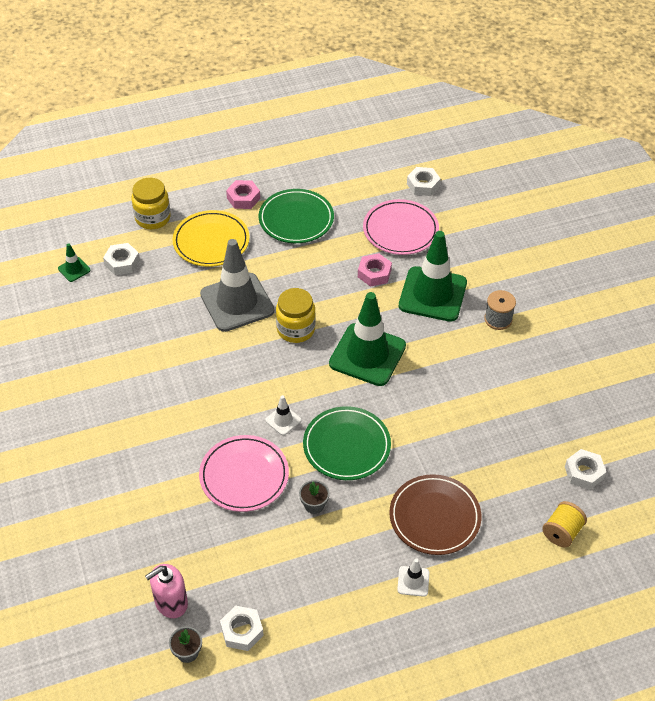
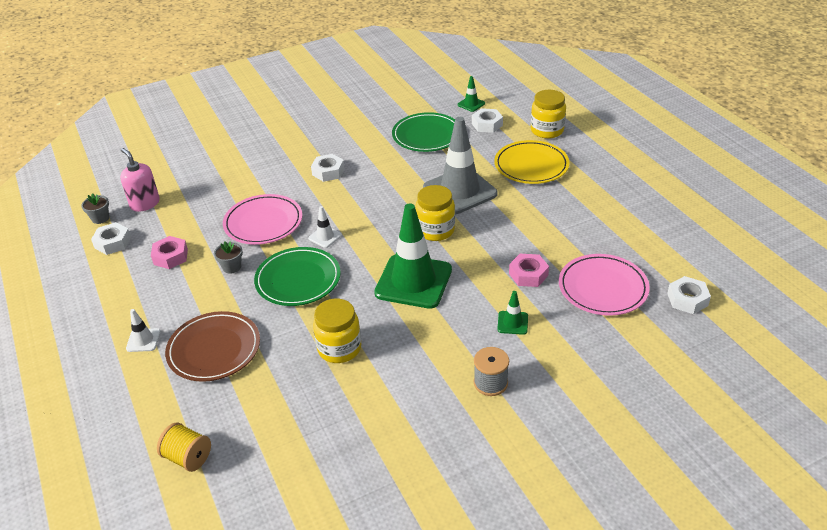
camera: 85 degrees right, 10 degrees down
pink nut [226,180,260,209] -> pink nut moved to [151,236,188,269]
green plate [259,189,334,243] -> green plate moved to [392,112,455,152]
green traffic cone [399,231,467,322] -> green traffic cone [497,291,528,335], size x0.42
white nut [565,449,606,490] -> white nut moved to [311,154,345,182]
none -> yellow jar [313,299,361,363]

